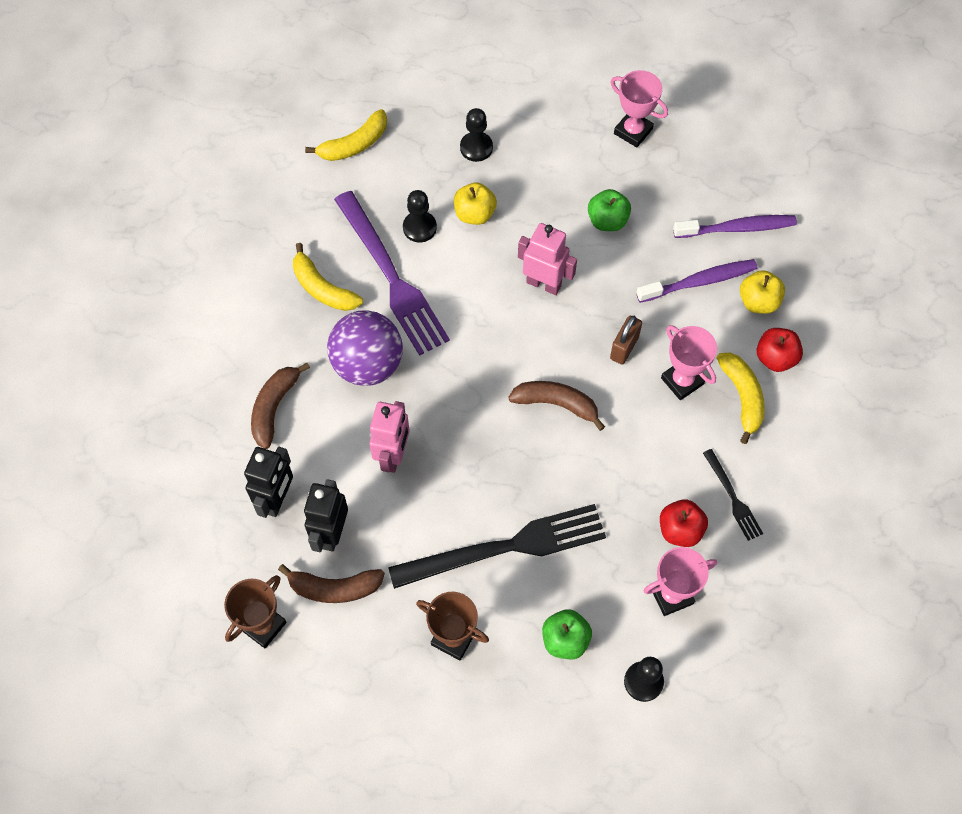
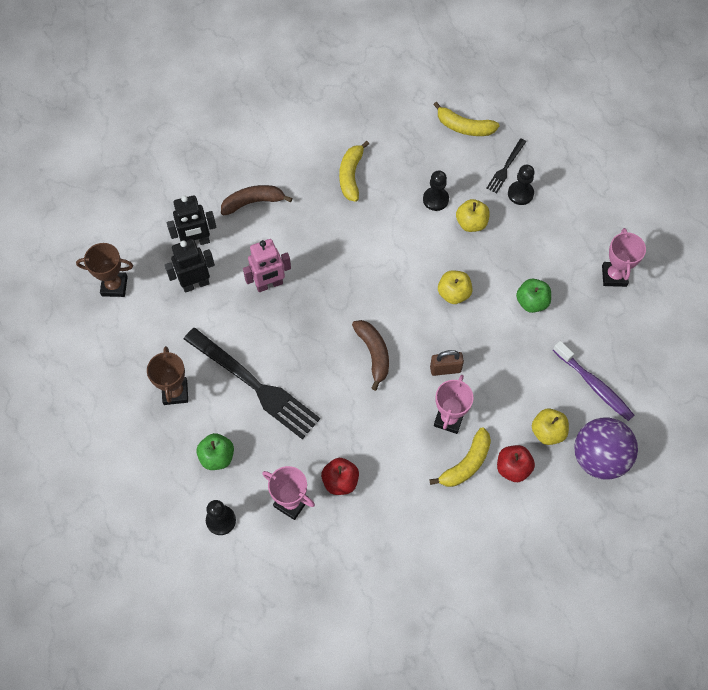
camera: 55 degrees right, 0 degrees up
brown banana [278,564,385,603] -> none
purple ball [327,310,403,386] -> purple ball moved to [574,417,638,479]
purple fork [334,191,450,356] -> none
pink robot [518,223,577,295] -> yellow apple [438,270,473,304]
purple toothbrush [636,259,757,303] -> none
black fork [703,449,763,541] -> black fork moved to [486,138,526,193]

